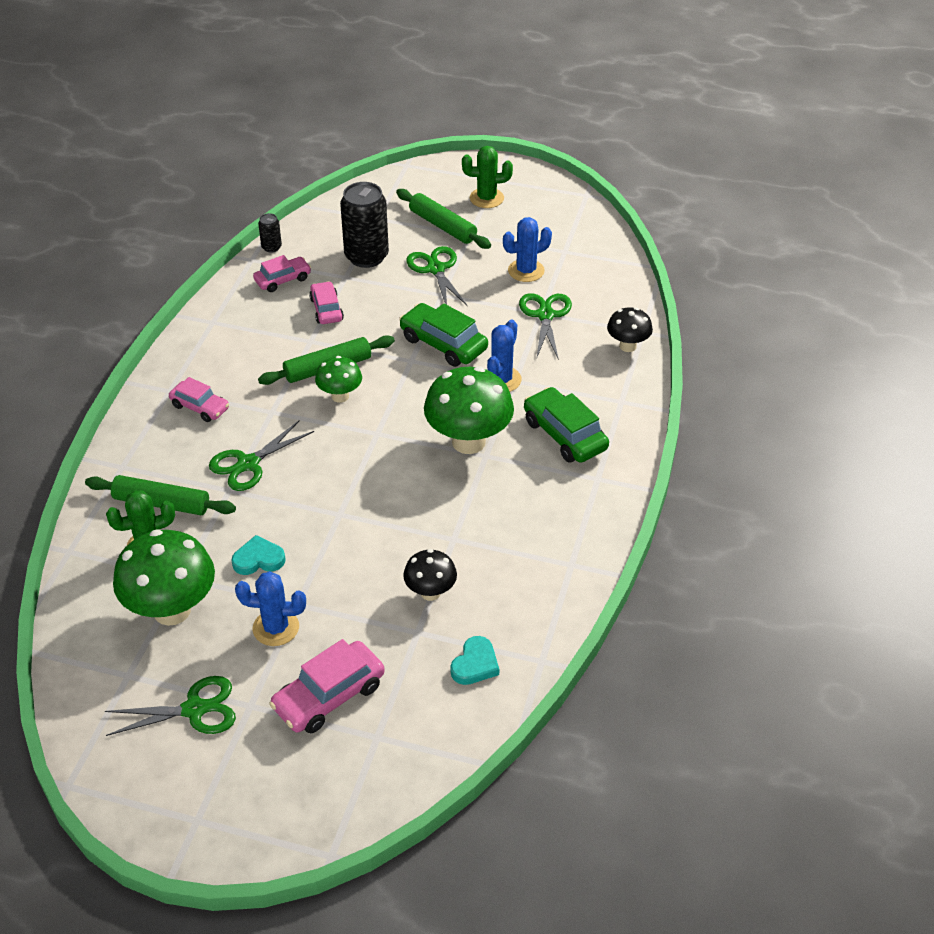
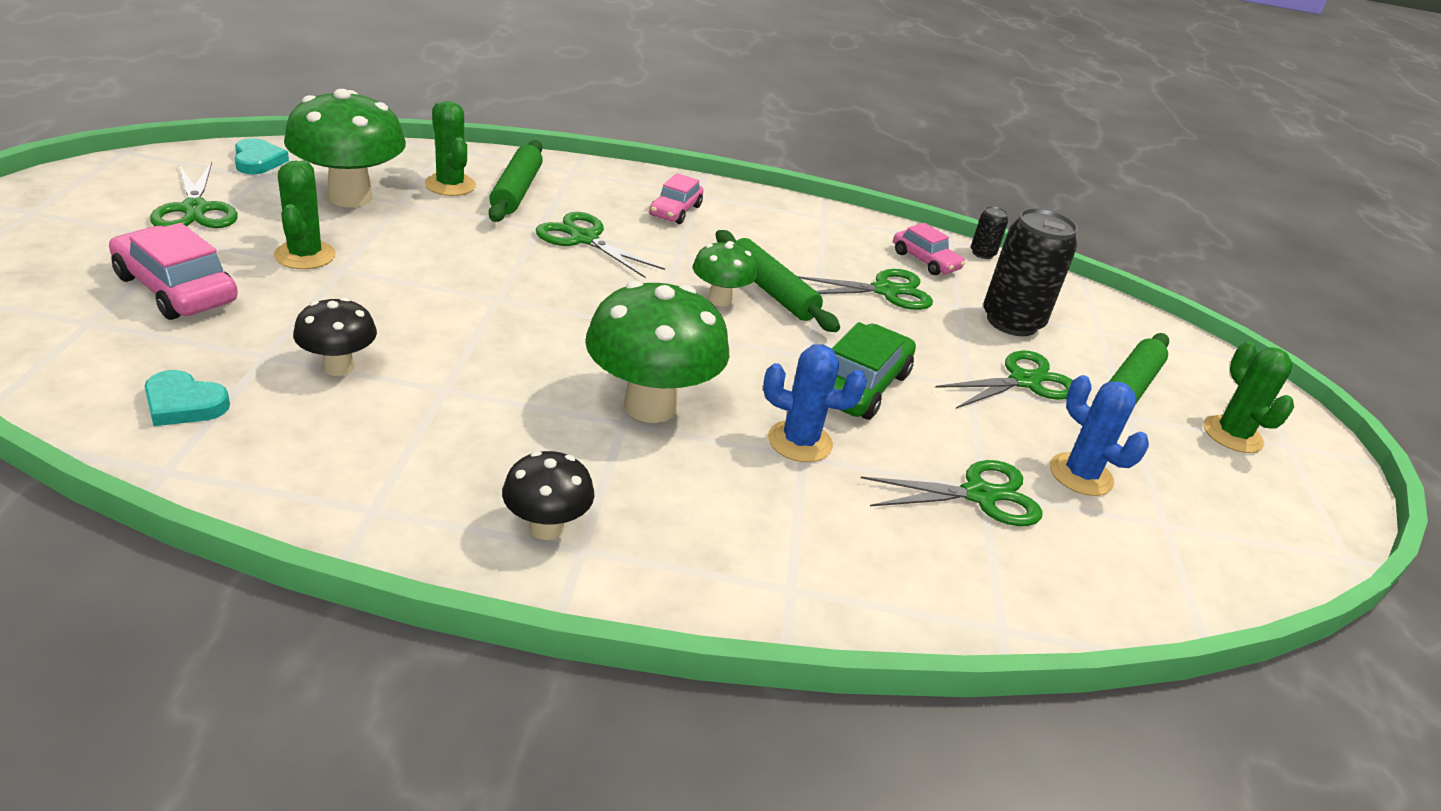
camera: 75 degrees right, 10 degrees down
turquoise heart [232,535,285,575] -> turquoise heart moved to [235,138,289,174]
blue cactus [235,571,306,646] -> green cactus [274,160,336,269]
pink car [309,281,344,324] -> green scissors [797,269,933,310]
green car [524,387,609,463] -> none
black mushroom [607,307,653,352] -> black mushroom moved to [502,451,594,540]

